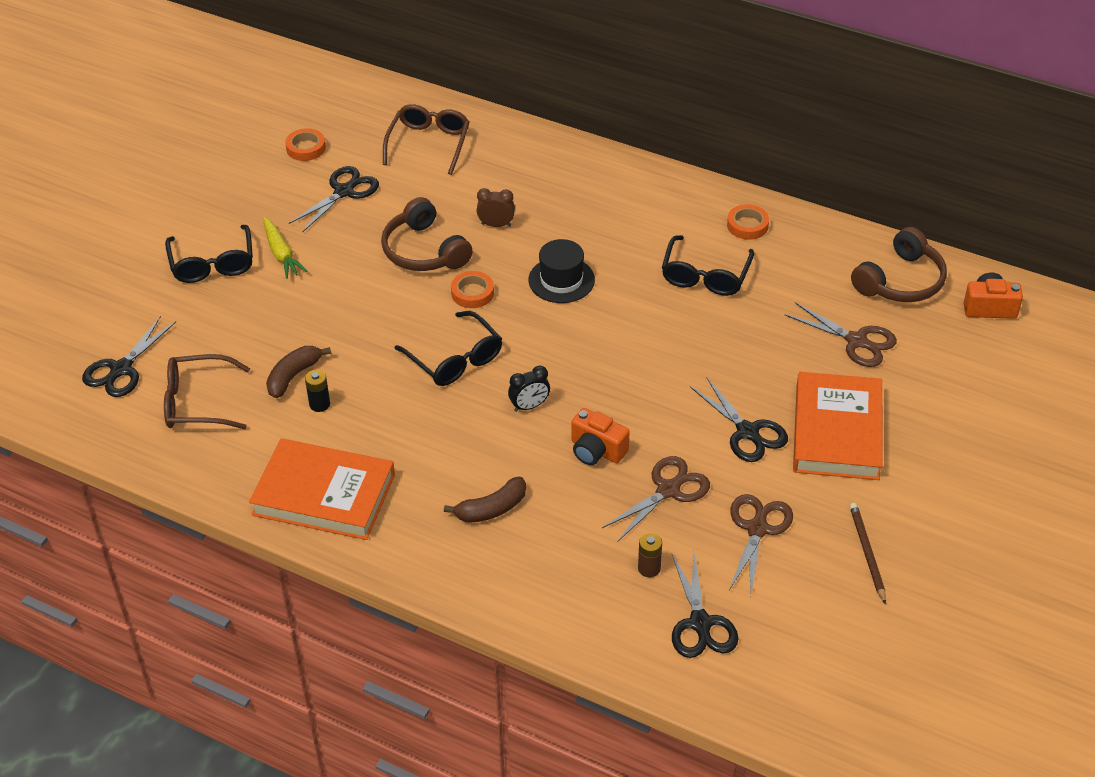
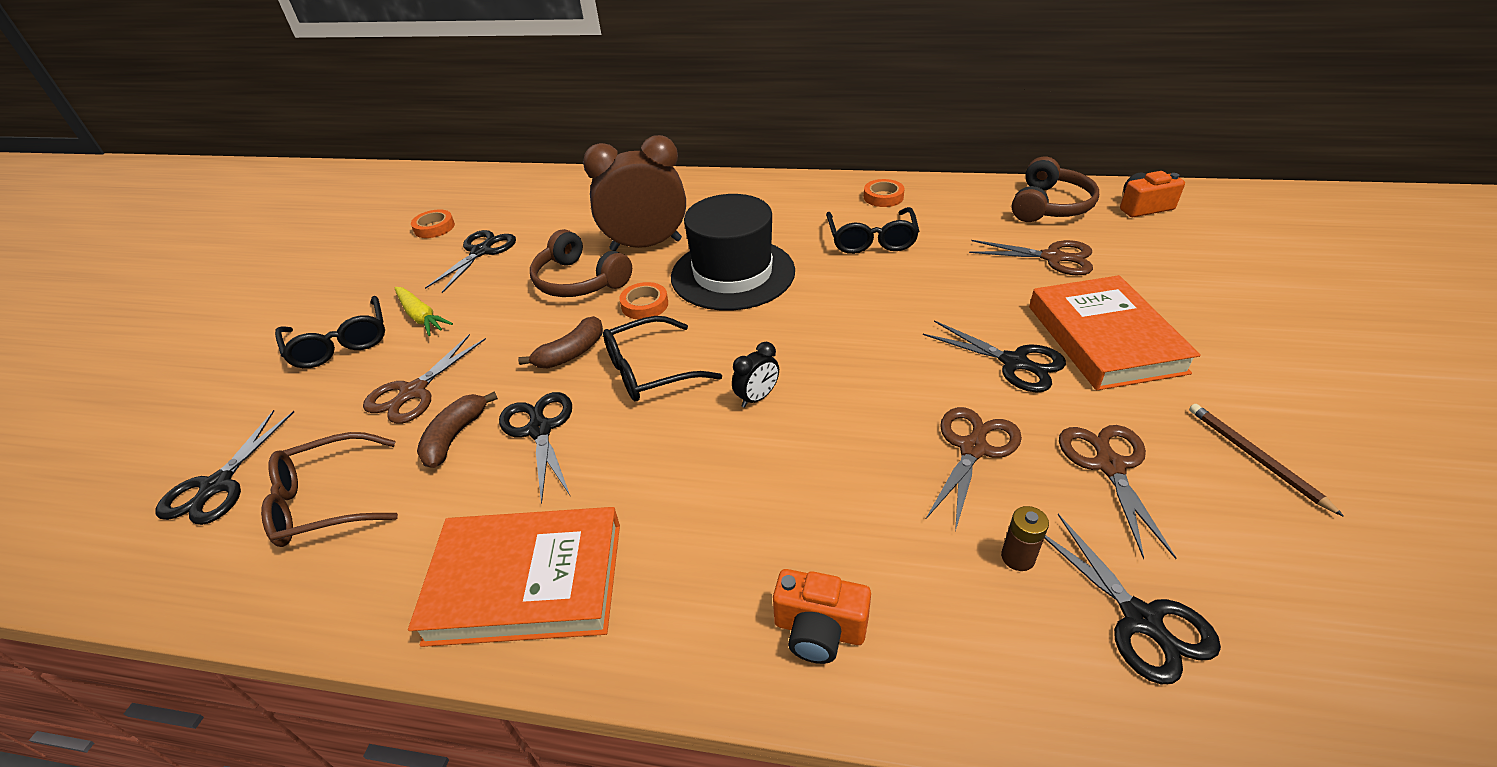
camera: 15 degrees left, 5 degrees down
black battery [305,370,330,412] -> none
brown glasses [383,104,470,175] -> none
black glasses [394,311,502,386] -> black glasses turned 120 degrees clockwise [603,316,722,401]
brown banana [444,477,526,523] -> brown banana moved to [518,316,603,368]
brown clock [477,188,515,227] -> brown clock [583,135,686,251], size x2.34
black hat [528,239,595,303] -> black hat [671,194,795,311], size x1.76
orange camera [571,408,629,465] -> orange camera moved to [773,569,871,664]
none -> brown scissors [363,334,486,424]
none -> black scissors [499,392,572,504]

